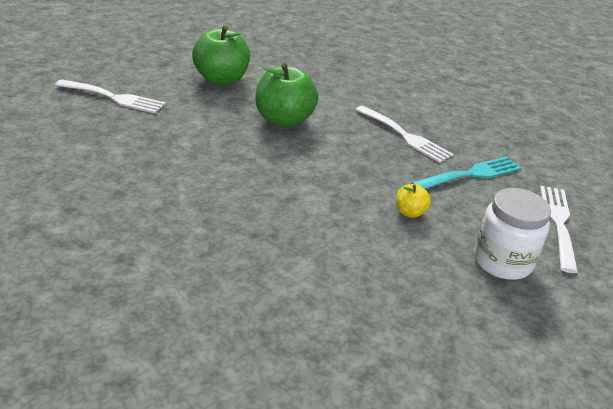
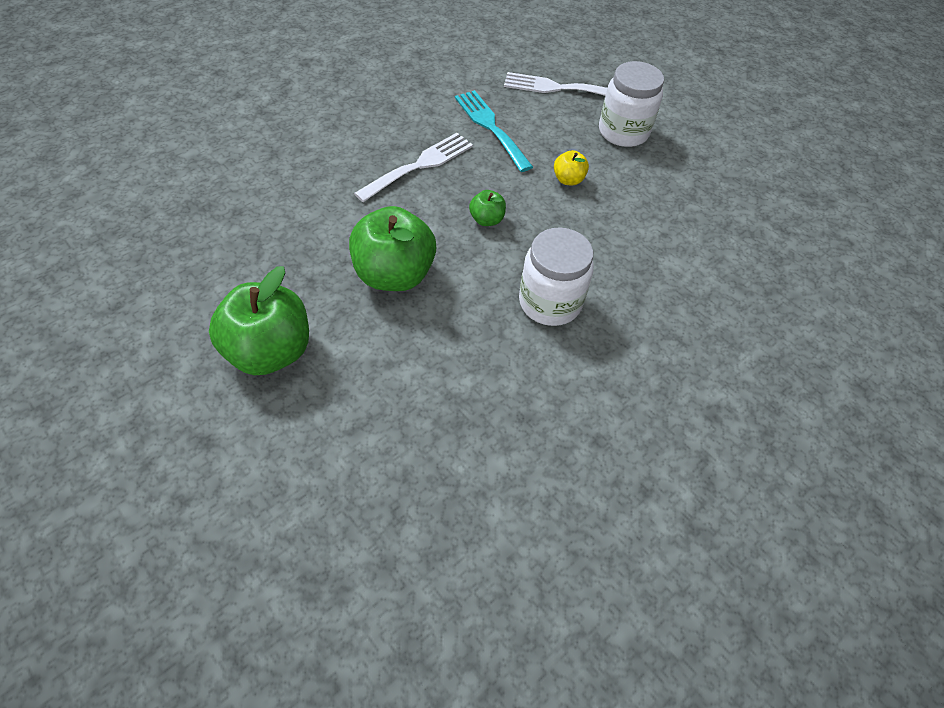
camera: 90 degrees left, 20 degrees up
white fork [55,79,165,114] -> none
none -> green apple [469,190,506,226]
none -> white jar [519,228,594,326]

